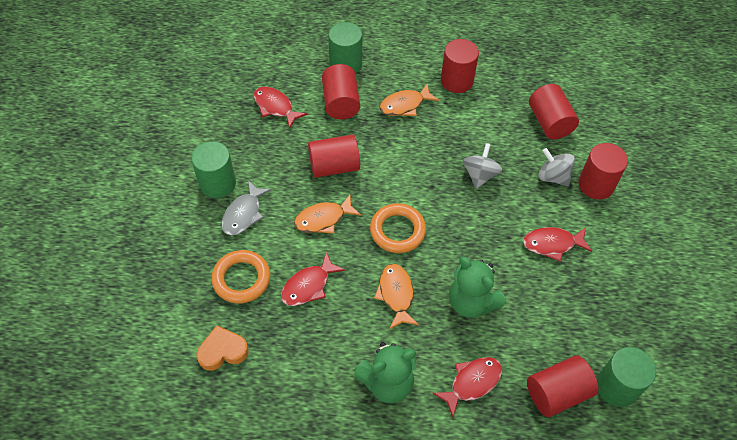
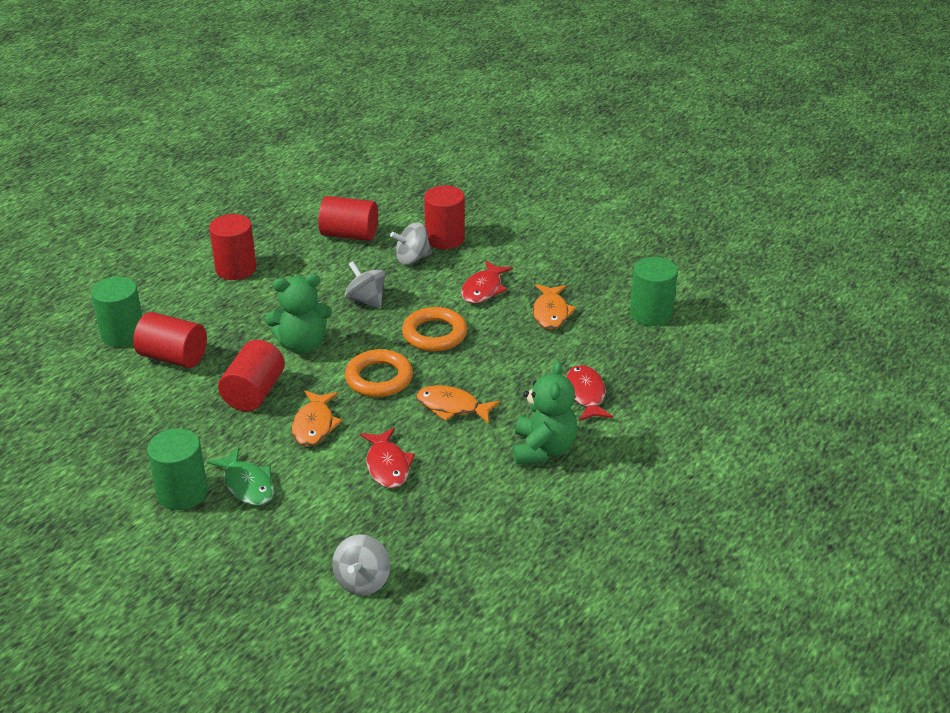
camera: 60 degrees left, 20 degrees down
orange heart [196,325,249,371] -> none
orange ring [211,250,270,304] -> orange ring moved to [402,307,467,352]
grey fish [222,180,272,235] -> green fish [207,447,274,505]
red fish [254,86,308,129] -> none
orange fish [379,83,439,116] -> orange fish moved to [533,284,576,330]
green teddy bear [449,256,506,318] -> green teddy bear moved to [265,274,332,354]
red cylinder [527,355,598,417] -> none
none -> grey spinning top [332,534,390,595]

